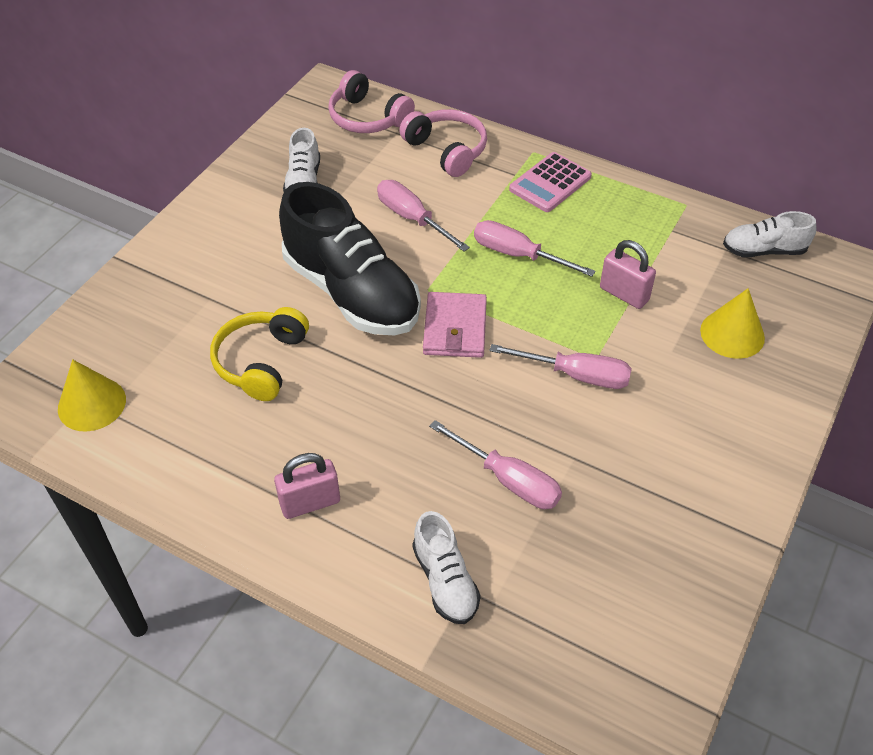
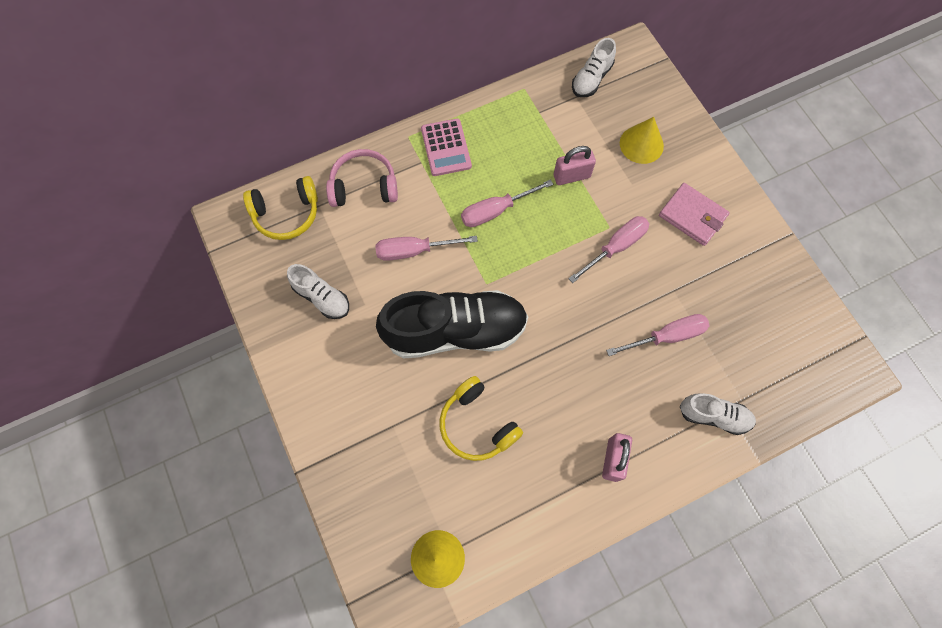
camera: 55 degrees left, 20 degrees up
pink headphones [328,70,415,133] -> yellow headphones [243,176,318,240]
pink wallet [423,292,487,358] -> pink wallet moved to [659,183,730,246]

